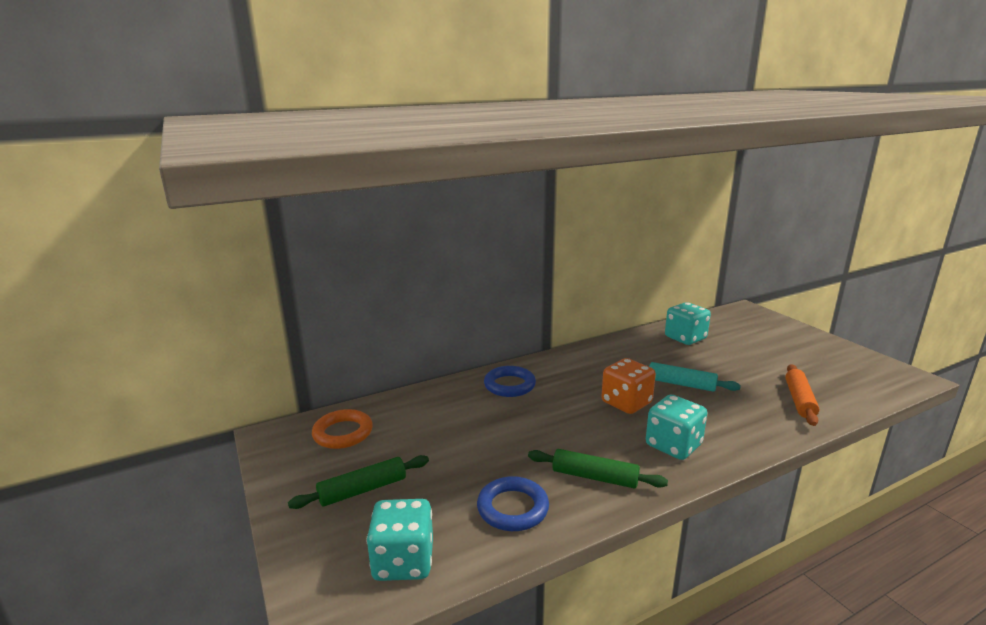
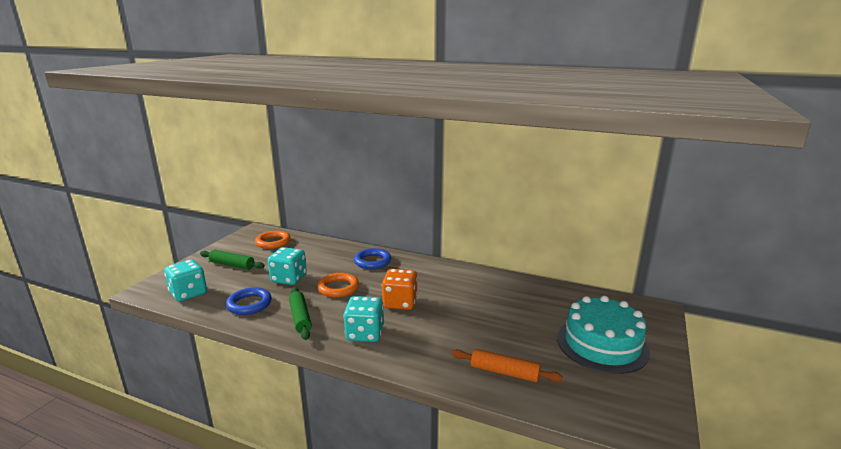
camera: 50 degrees right, 0 degrees up
turquoise rolling pin [649,362,741,392] -> none
turquoise dice [665,302,711,345] -> turquoise dice moved to [268,247,307,285]
orange rolling pin [785,364,819,426] -> orange rolling pin turned 45 degrees clockwise [451,349,563,382]
none -> orange ring [317,273,359,298]
none -> turquoise cake [557,296,650,374]

